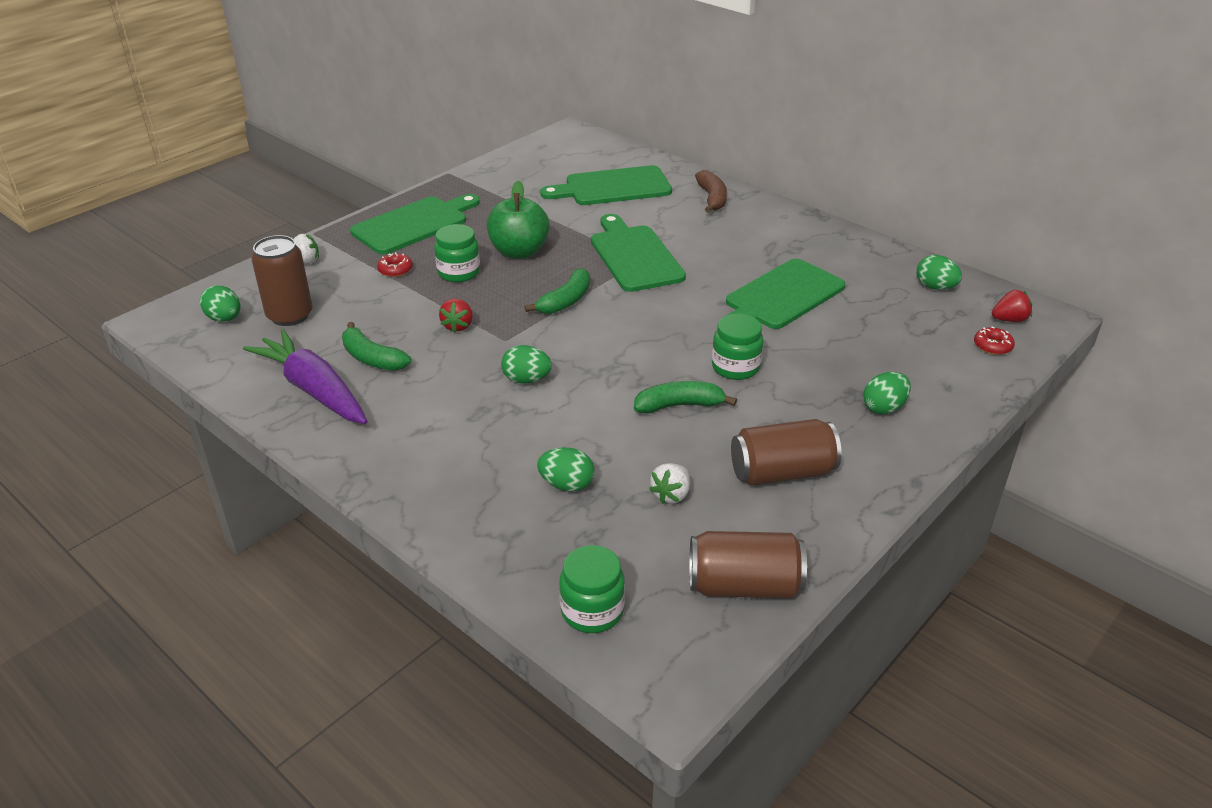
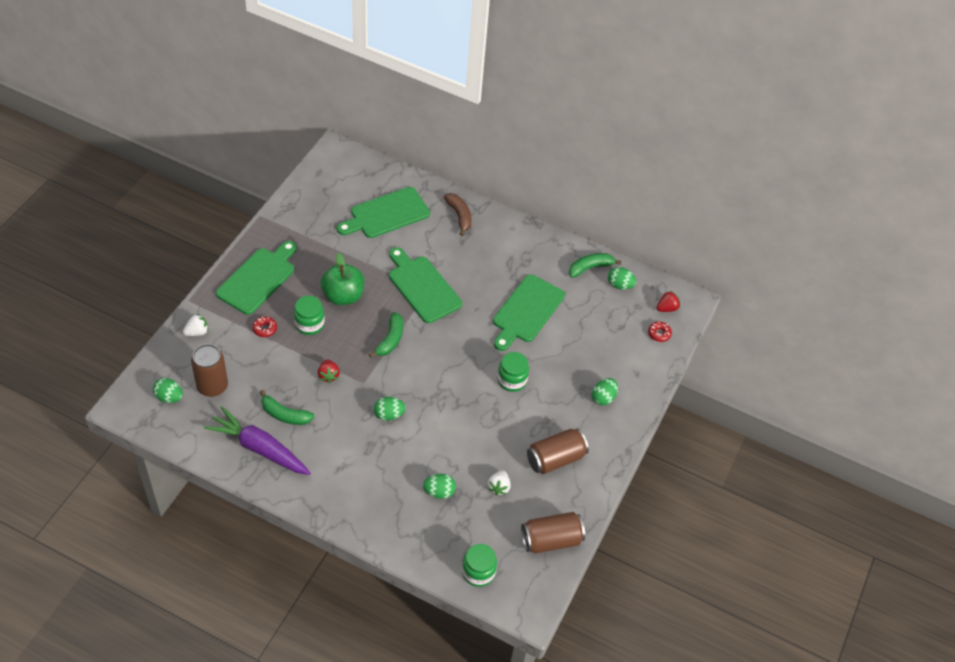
camera: 20 degrees left, 15 degrees up
green banana [634,381,737,414] -> green banana moved to [569,253,622,278]

